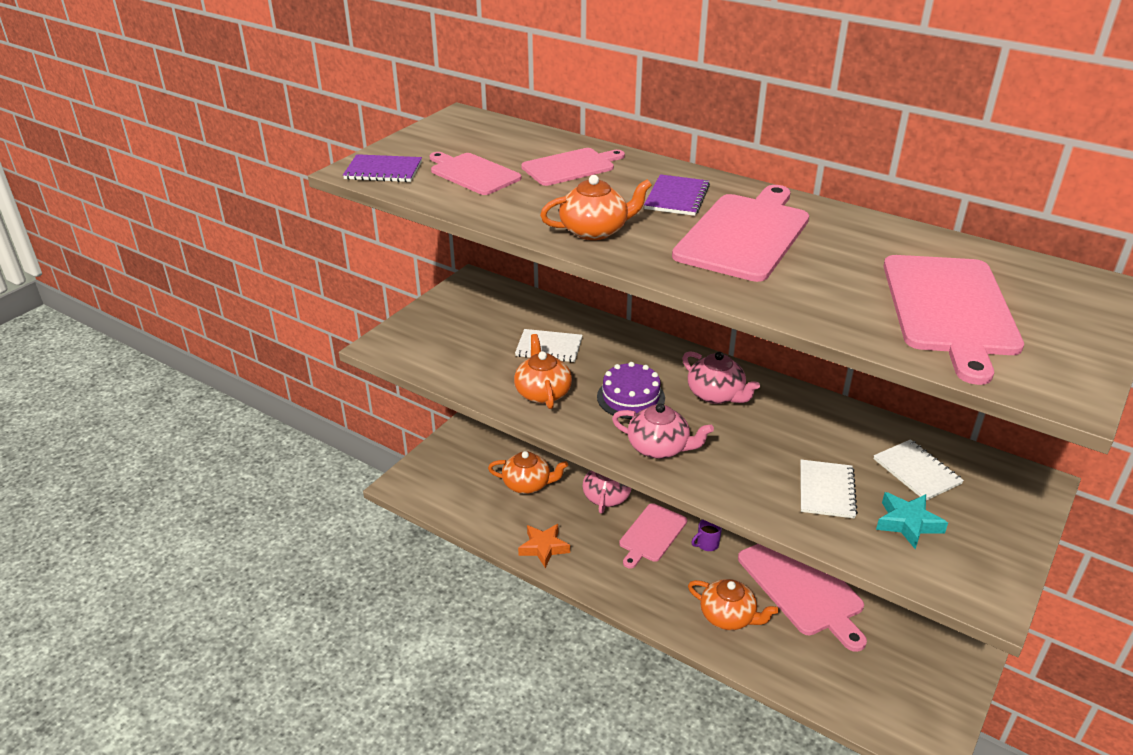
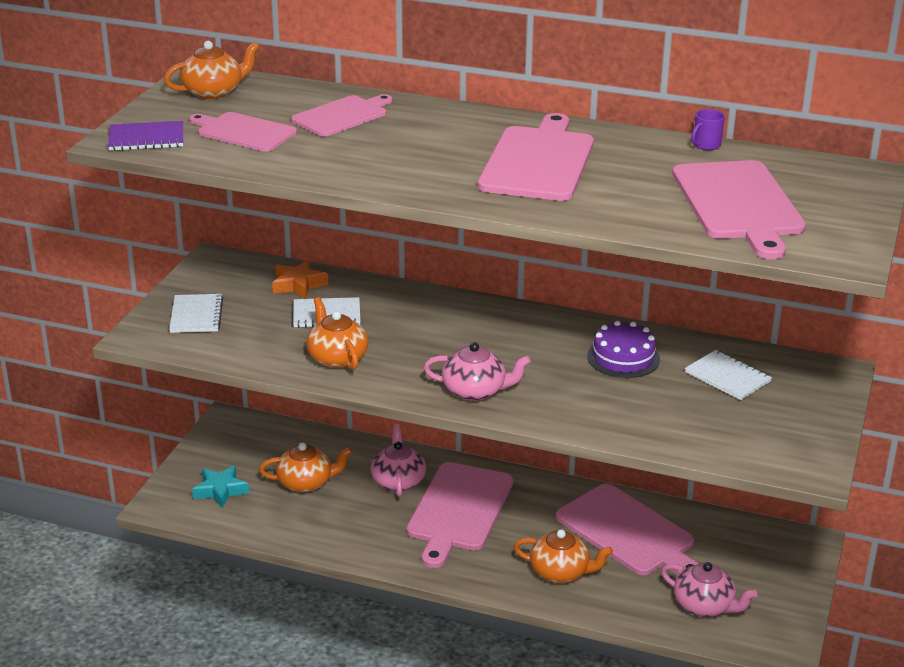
camera: 15 degrees left, 5 degrees down
orange star [518,524,570,568] -> orange star moved to [272,260,328,299]
orange teapot [540,175,652,240] -> orange teapot moved to [164,41,259,99]
purple cake [597,362,665,419] -> purple cake moved to [587,321,660,378]
pink cutting board [619,503,687,569] -> pink cutting board [406,462,513,568], size x1.60
purple notebook [644,174,710,216] -> none
pink teapot [682,351,760,404] -> pink teapot moved to [661,562,757,617]
purple mug [692,519,722,551] -> purple mug moved to [691,109,725,150]
white notebook [800,460,858,519] -> white notebook moved to [169,294,223,333]
turquoise star [876,492,948,549] -> turquoise star moved to [192,465,249,508]

